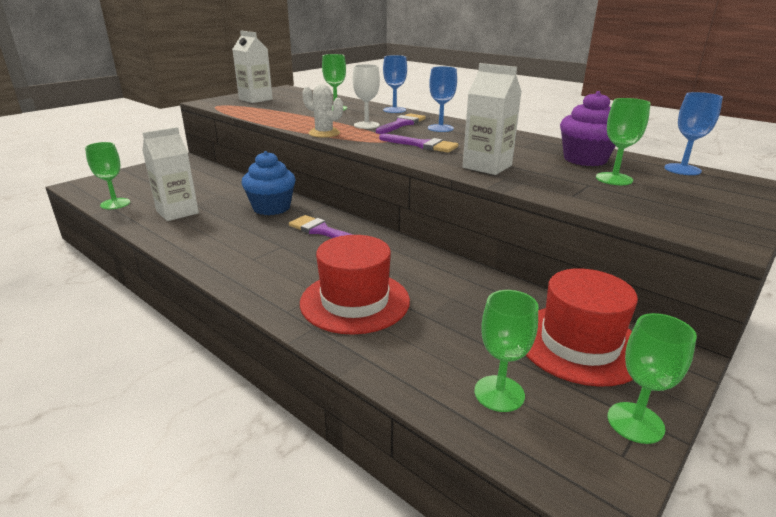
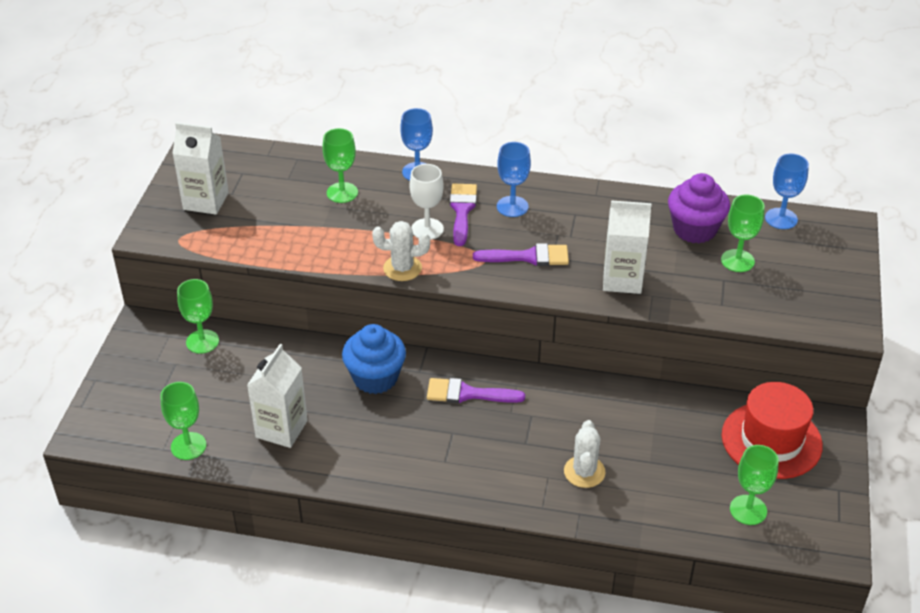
camera: 30 degrees left, 15 degrees up
red hat [300,235,410,335] -> white cactus [564,420,606,488]
green goblet [608,313,697,444] -> green goblet moved to [177,279,219,354]

